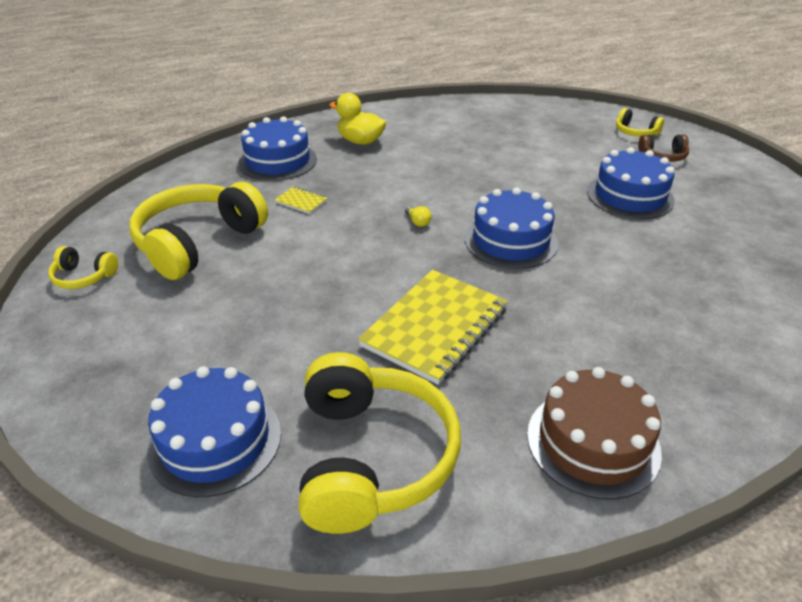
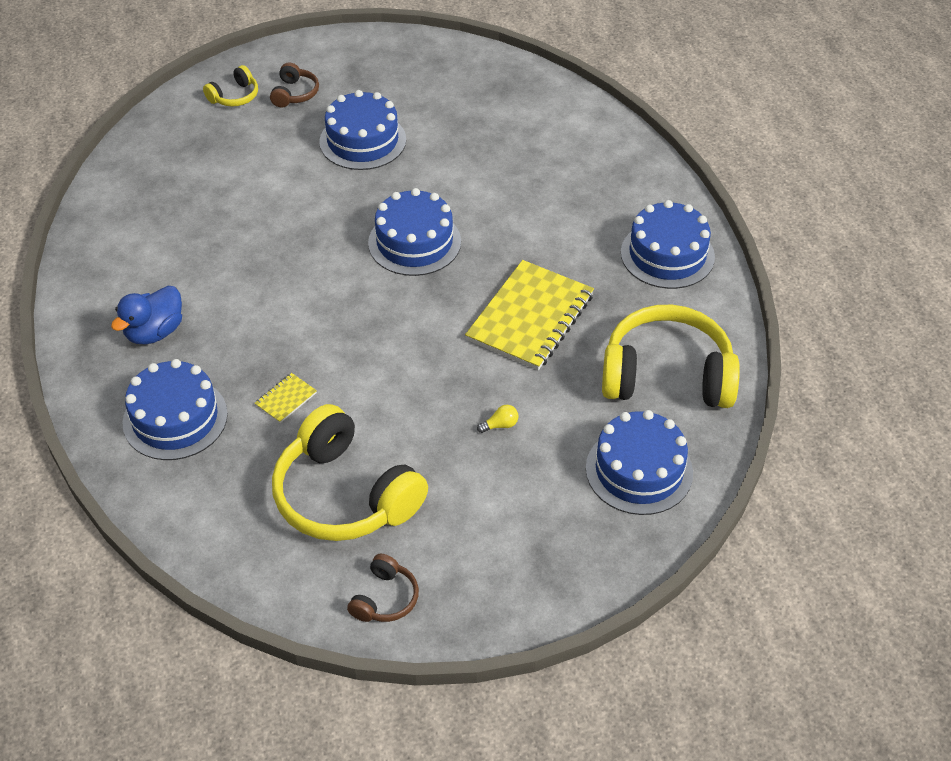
camera: 80 degrees left, 10 degrees up
yellow headphones [48,246,119,289] -> brown headphones [347,554,419,622]
yellow duck [329,93,386,145] -> blue duck [111,286,182,344]
yellow notebook [358,270,508,385] -> yellow notebook turned 75 degrees clockwise [465,260,594,370]
yellow light bulb [405,206,431,227] -> yellow light bulb moved to [477,405,518,433]
brown cake [527,367,662,500] -> blue cake [621,200,715,289]

